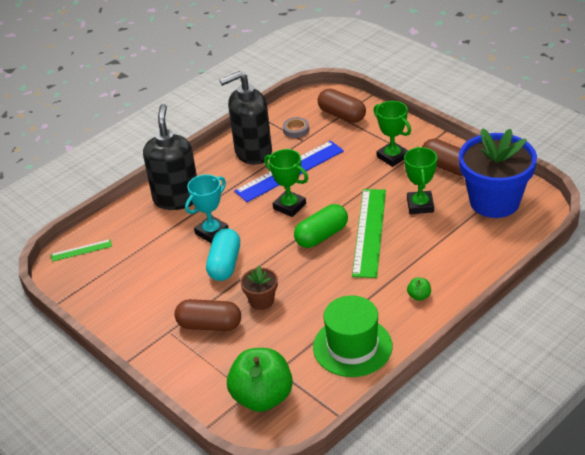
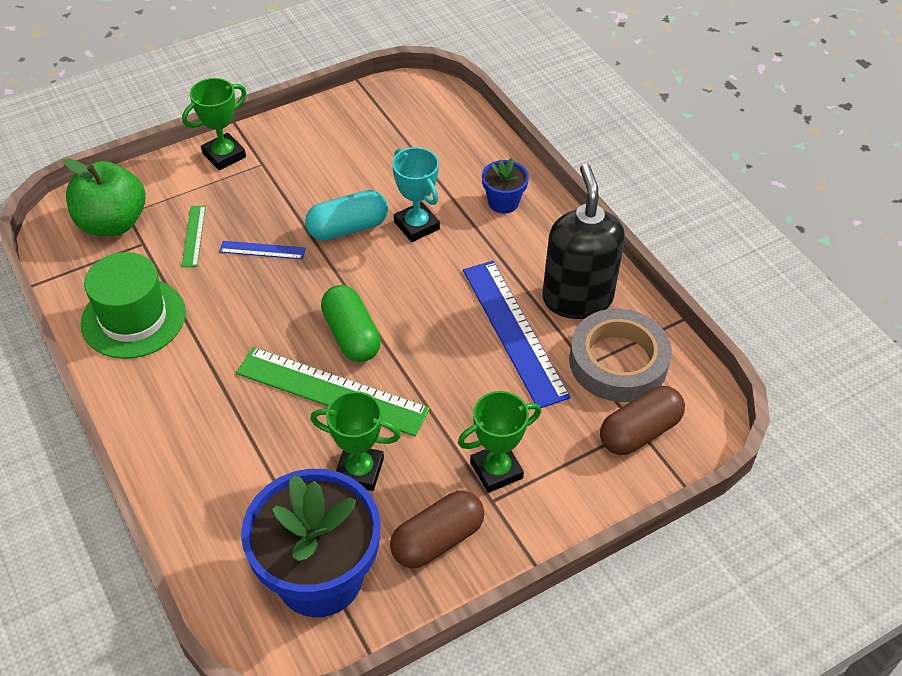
camera: 100 degrees right, 10 degrees up
green ruler [51,239,112,262] -> green ruler moved to [181,206,206,267]
black soap dispenser [143,104,197,210] -> blue flower pot [482,158,529,213]
brown capsule [174,299,241,331] -> none
turquoise capsule [206,228,240,281] -> turquoise capsule turned 45 degrees counterclockwise [305,190,388,241]
brown flower pot [240,266,278,310] -> blue ruler [219,241,306,259]
green trophy [264,149,308,217] -> green trophy moved to [182,78,247,170]
grey tape [283,117,309,138] -> grey tape [569,309,672,402], size x2.24
green apple [407,278,431,301] -> none

